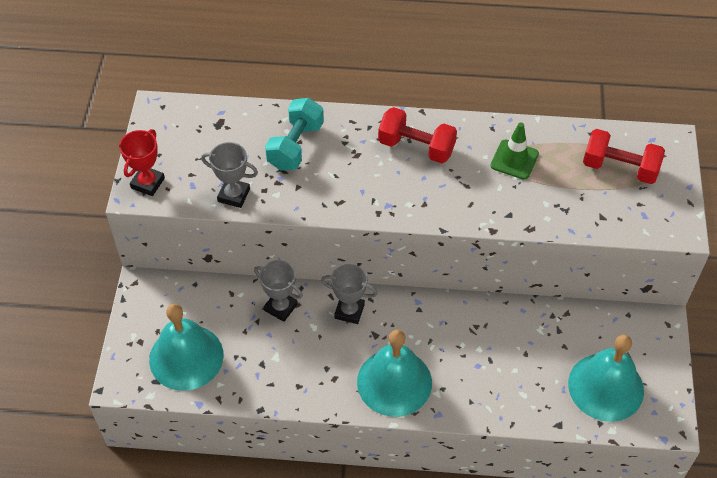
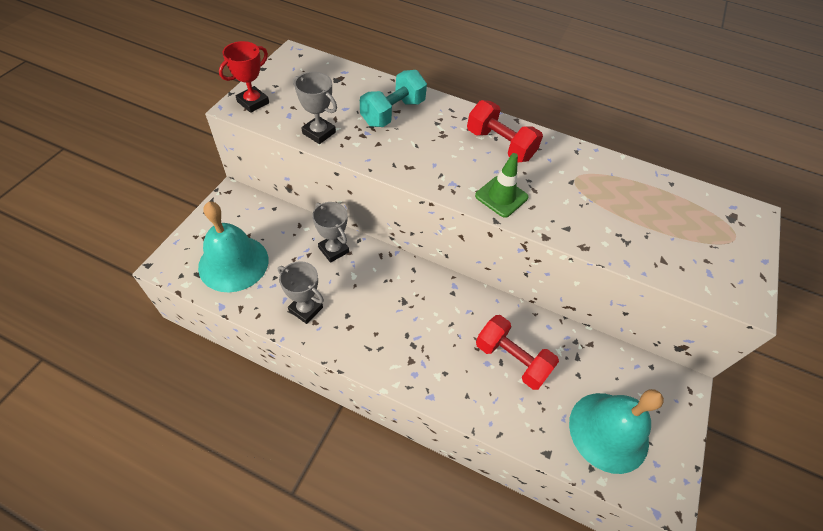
camera: 15 degrees right, 0 degrees up
grey trophy [321,264,378,324] -> grey trophy moved to [278,261,324,324]
turquoise bell [357,330,432,417] -> none
green traffic cone [490,122,539,180] -> green traffic cone moved to [475,153,529,218]
red dumbbell [583,129,665,184] -> red dumbbell moved to [476,315,559,390]

